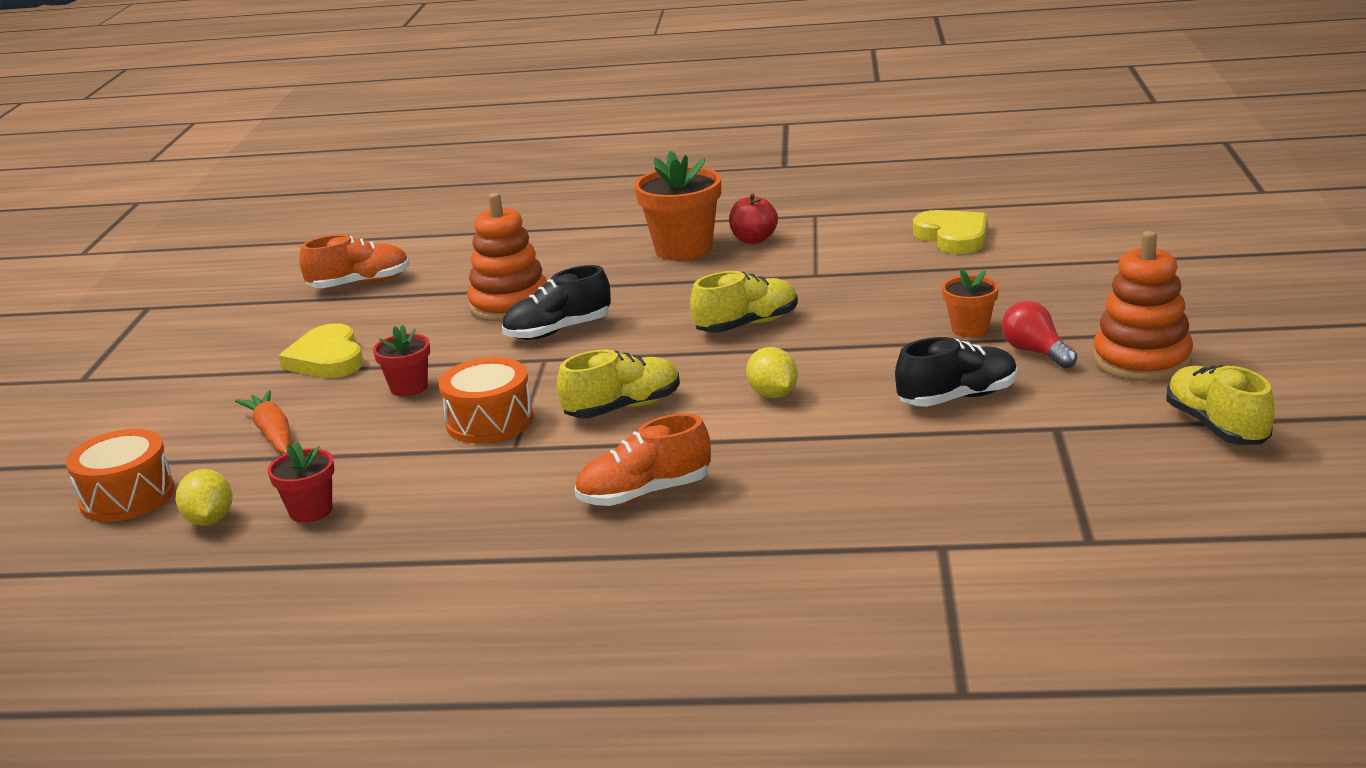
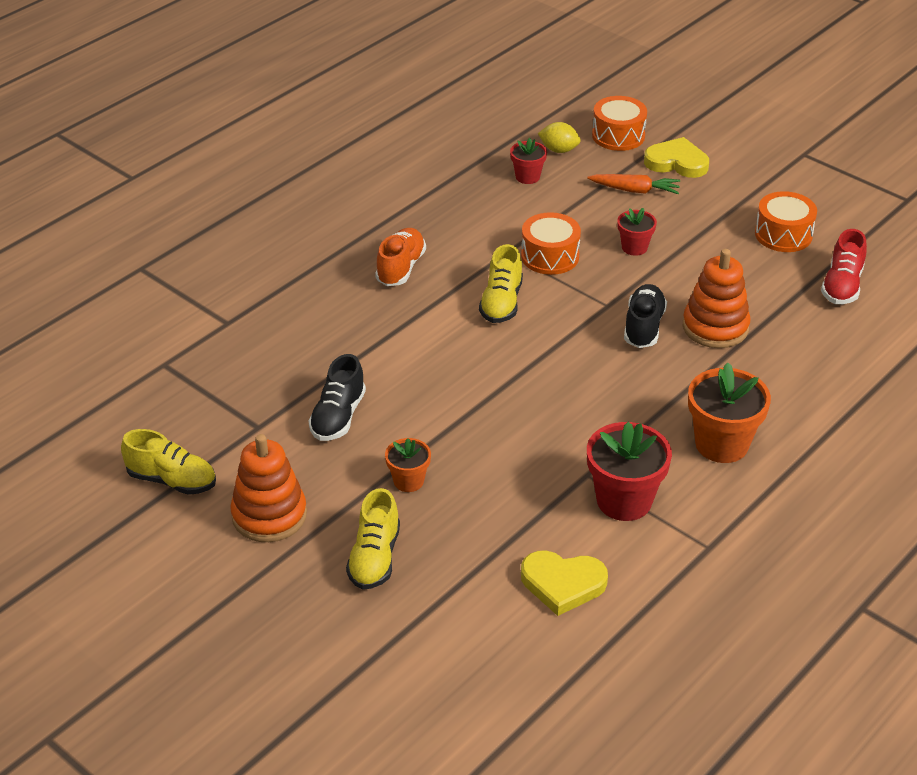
camera: 125 degrees right, 15 degrees up
yellow heart [279,323,364,378] -> yellow heart moved to [644,137,709,178]
orange shoe [299,235,410,288] -> red shoe [821,229,867,304]
yellow shoe [690,271,798,333] -> yellow shoe moved to [346,488,400,590]
red apple [729,193,778,244] -> none
yellow lemon [746,347,798,398] -> none
red light bulb [1002,301,1077,369] -> none
none -> red flower pot [587,422,672,521]
none -> orange drum [755,191,817,252]

